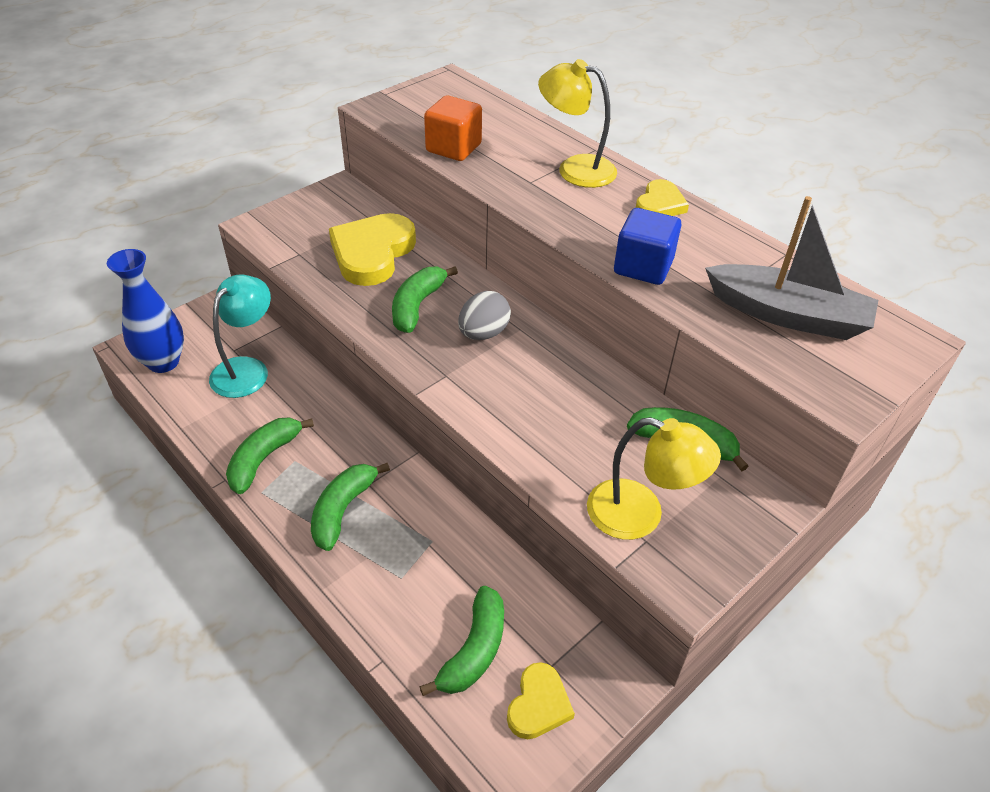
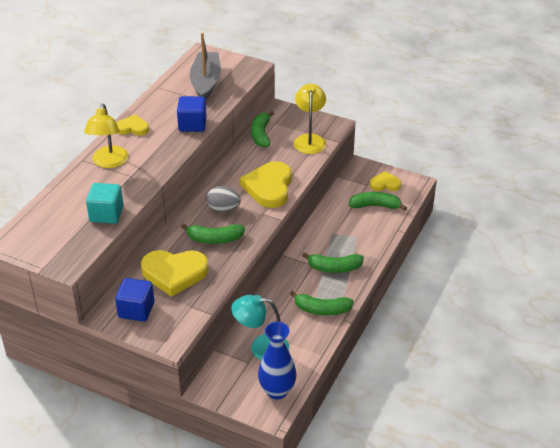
camera: 110 degrees left, 5 degrees down
orange cube [424,95,482,161] -> turquoise cube [86,183,124,224]
none -> blue cube [115,278,154,322]
none -> yellow heart [240,161,292,208]

